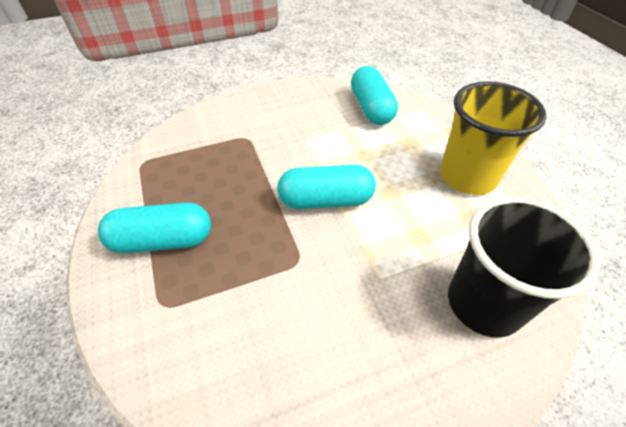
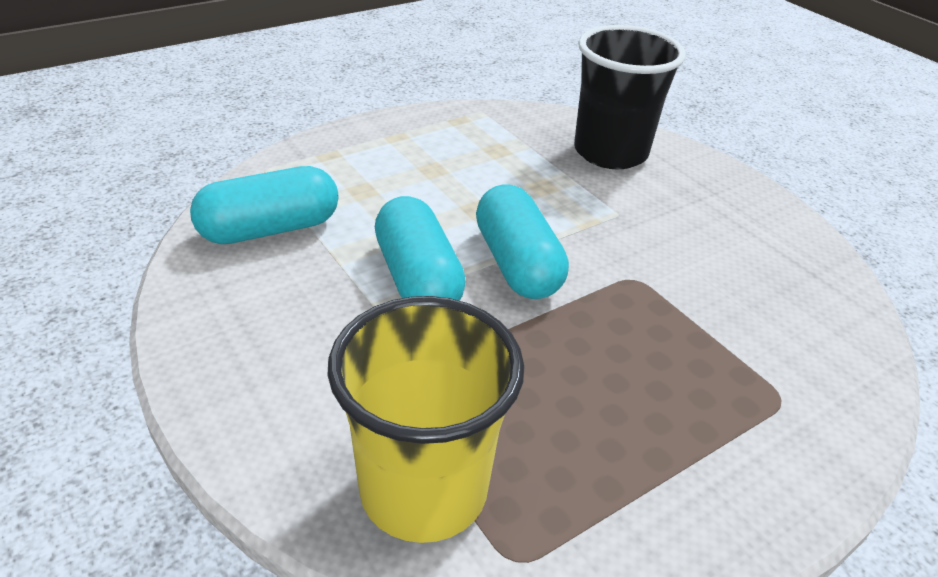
camera: 105 degrees left, 10 degrees down
turquoise capsule [98,202,211,254] -> turquoise capsule moved to [375,196,466,301]
yellow cup [440,81,546,195] -> yellow cup moved to [328,296,525,543]

